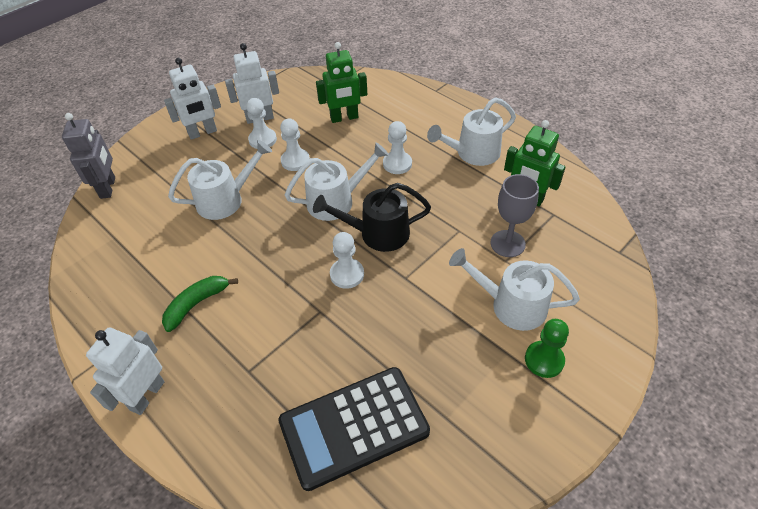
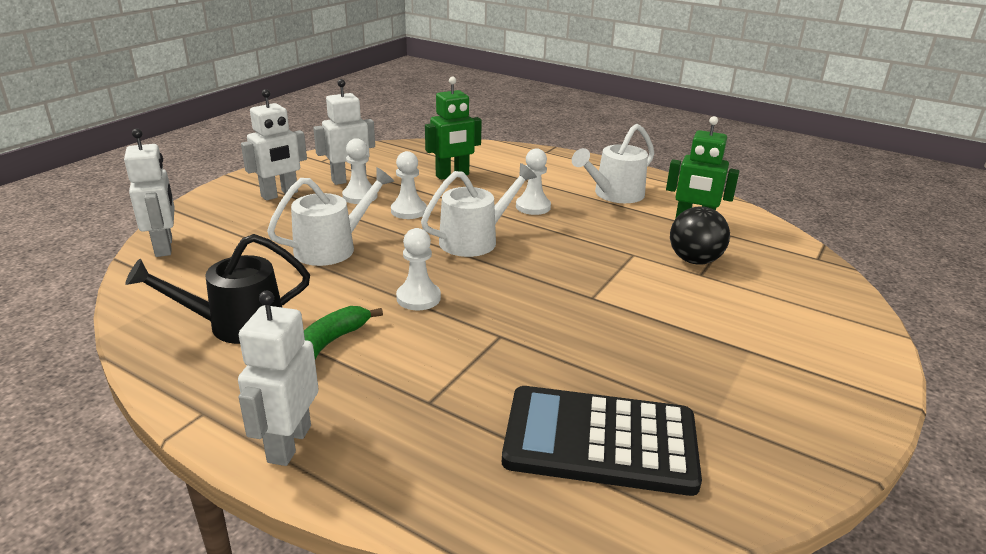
camera: 15 degrees left, 20 degrees down
grey robot [62,113,115,199] -> white robot [124,129,175,257]
black calculator [278,367,430,491] -> black calculator turned 45 degrees clockwise [502,386,702,496]
black watering can [313,183,431,252] -> black watering can moved to [125,234,310,344]
white pawn [330,232,364,289] -> white pawn moved to [396,228,441,310]
white watering can [449,248,580,331] -> none
grey goblet [490,174,539,257] -> black ball [670,207,730,265]
green pawn [525,319,569,378] -> none

